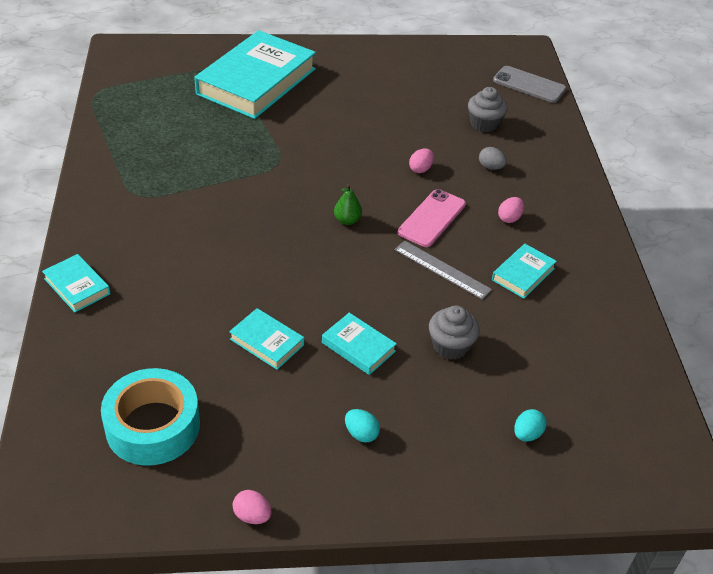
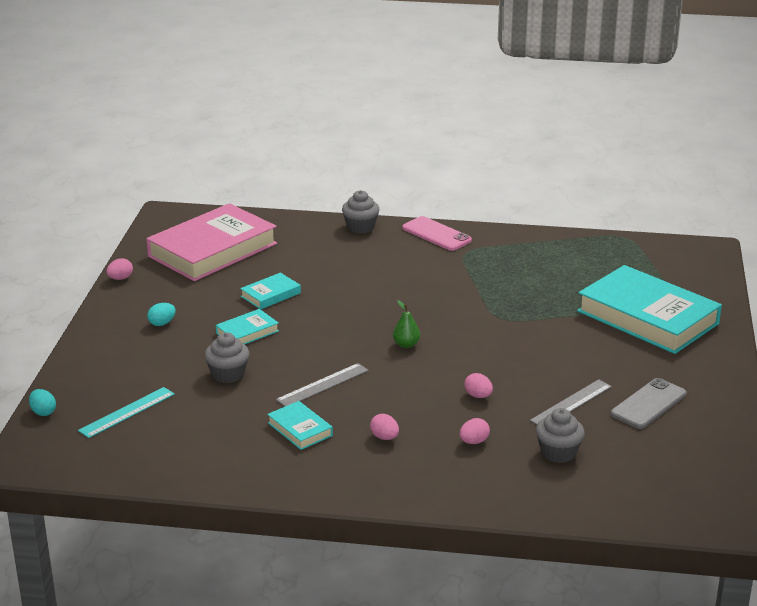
camera: 105 degrees right, 15 degrees down
turquoise book [42,254,110,312] -> grey cupcake [342,190,380,233]
turquoise tape [101,368,200,466] -> pink book [146,203,277,281]
pink phone [398,189,466,247] -> pink phone moved to [402,216,472,251]
grey egg [479,147,507,170] -> pink egg [460,418,490,444]
grey phone [493,66,566,103] -> grey phone moved to [611,378,687,429]
turquoise egg [514,409,546,441] -> turquoise egg moved to [29,389,56,416]
none -> turquoise ruler [78,387,175,438]
none -> grey ruler [530,379,612,425]

